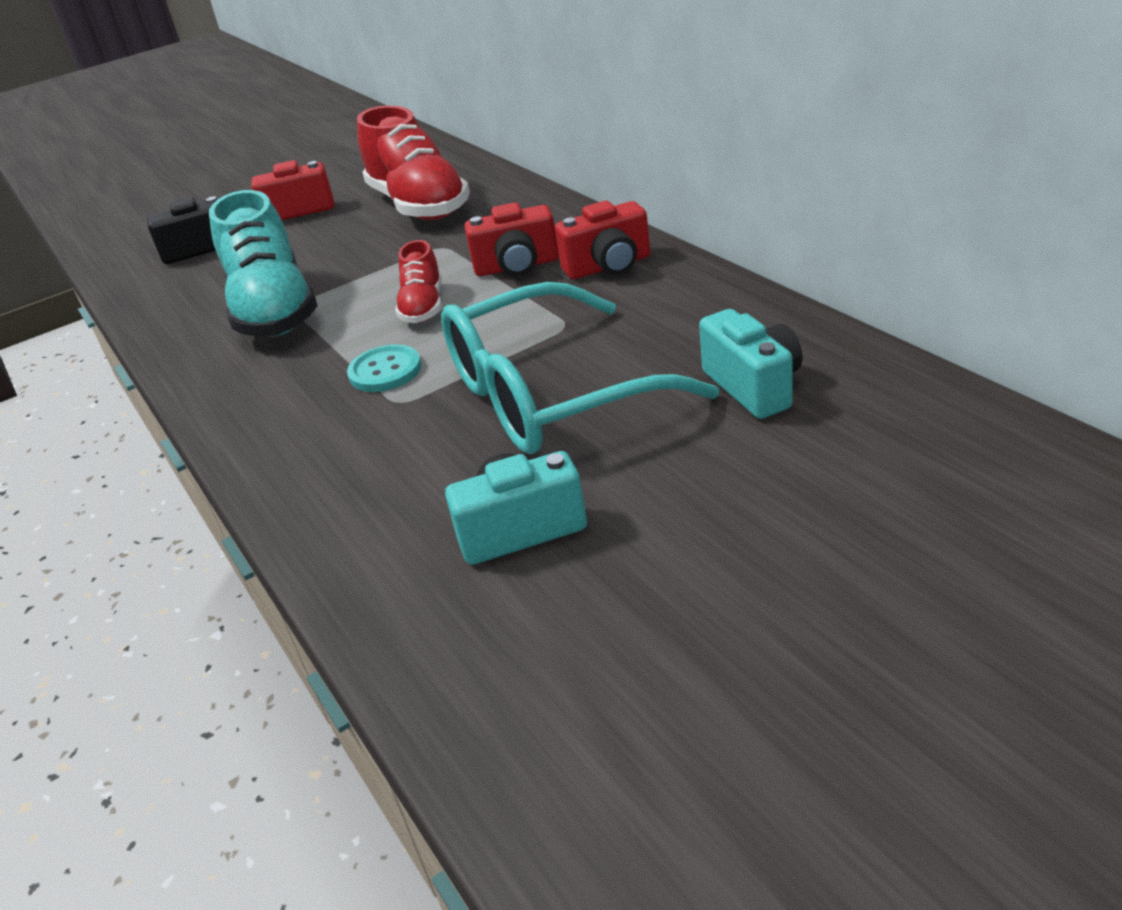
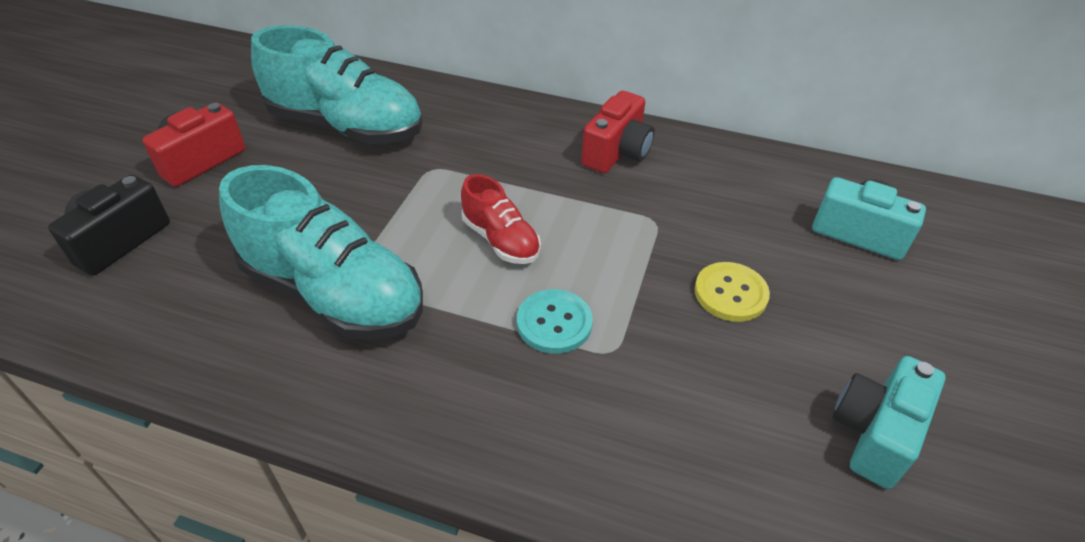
camera: 45 degrees left, 10 degrees up
red shoe [357,106,470,220] -> turquoise shoe [251,25,423,144]
turquoise glasses [441,282,719,454] -> yellow button [695,262,770,322]
red camera [464,202,559,276] -> none

